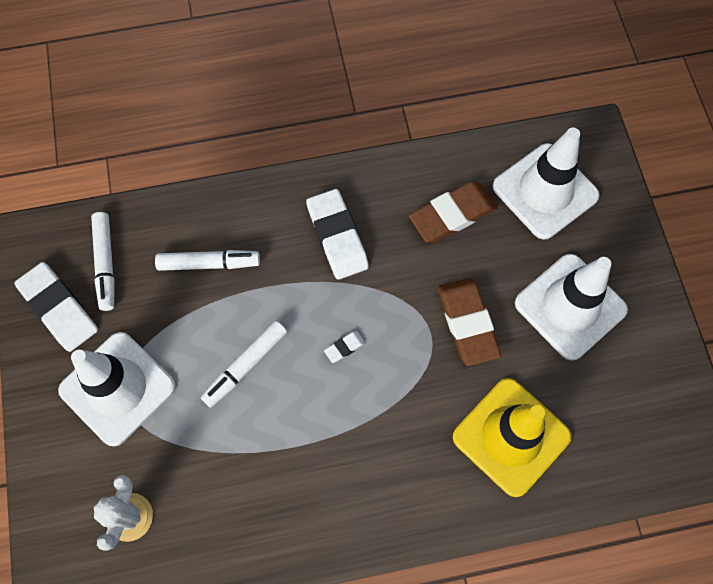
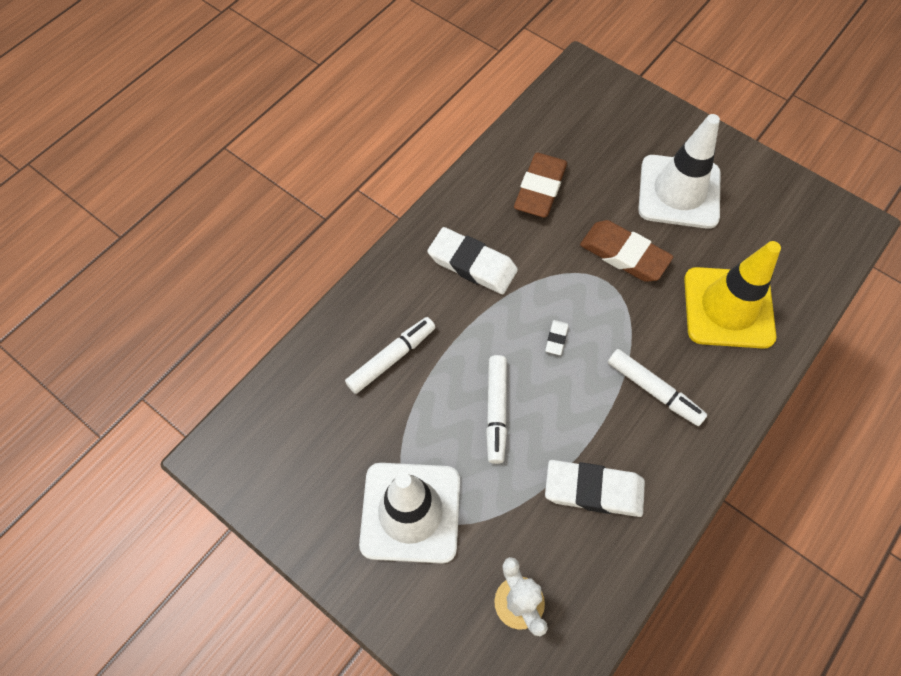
camera: 40 degrees left, 5 degrees down
white eraser [14,262,98,352] -> white eraser moved to [545,460,645,517]
white marker [91,212,115,311] -> white marker moved to [608,349,707,426]
white traffic cone [493,128,600,239] -> none

